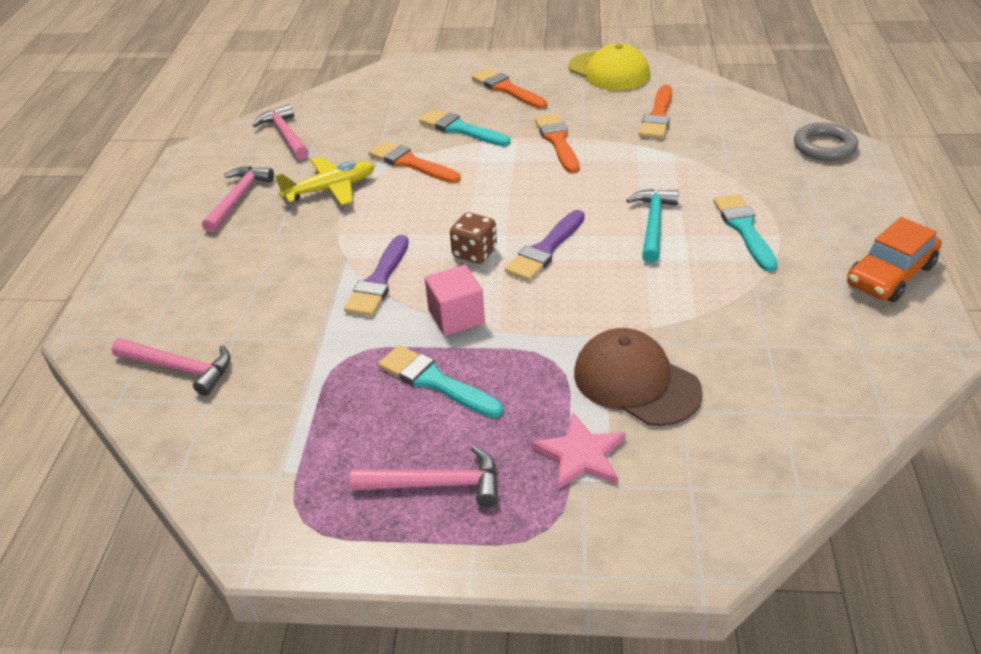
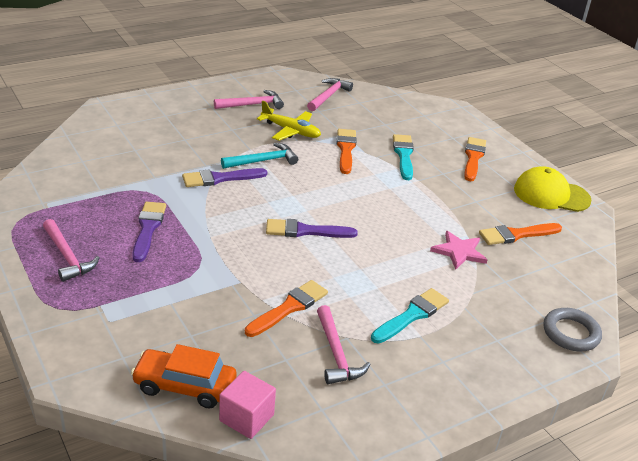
camera: 50 degrees right, 5 degrees down
pink hammer [111,338,231,396] -> pink hammer moved to [317,305,371,384]
turquoise brush [378,345,503,418] -> purple brush [132,202,166,262]
pink cube [425,265,485,336] -> pink cube moved to [219,371,276,439]
brown dice [450,212,497,264] -> none
pink star [531,412,626,490] -> pink star moved to [430,231,487,270]
orange brush [535,114,579,173] -> orange brush moved to [245,280,328,337]
yellow cap [568,43,650,91] -> yellow cap turned 90 degrees clockwise [514,166,591,212]
brown cap [574,328,703,426] -> none
turquoise hammer [626,189,679,263] -> turquoise hammer moved to [221,143,298,169]
orange car [847,217,942,302] -> orange car moved to [131,344,236,408]

